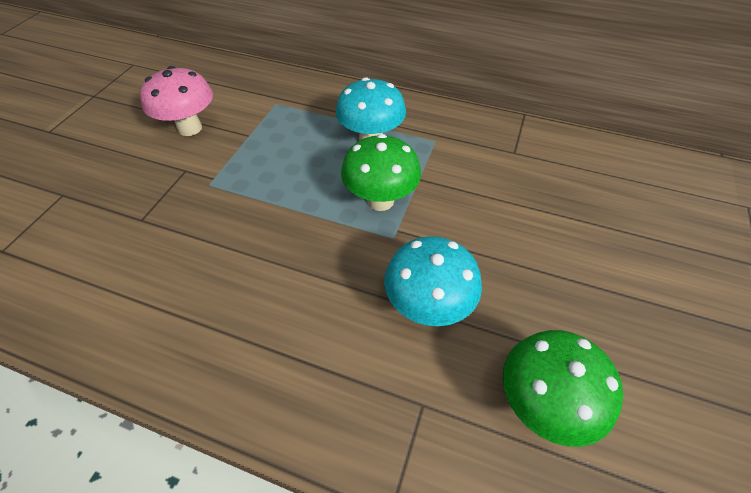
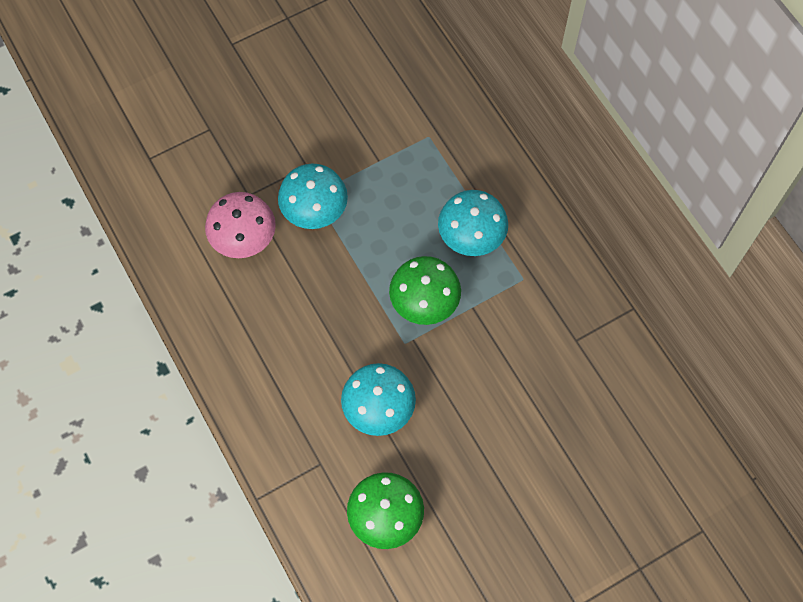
camera: 40 degrees right, 15 degrees up
pink mushroom [140,66,213,136] -> pink mushroom moved to [205,192,276,258]
none -> turquoise mushroom [278,163,348,229]

